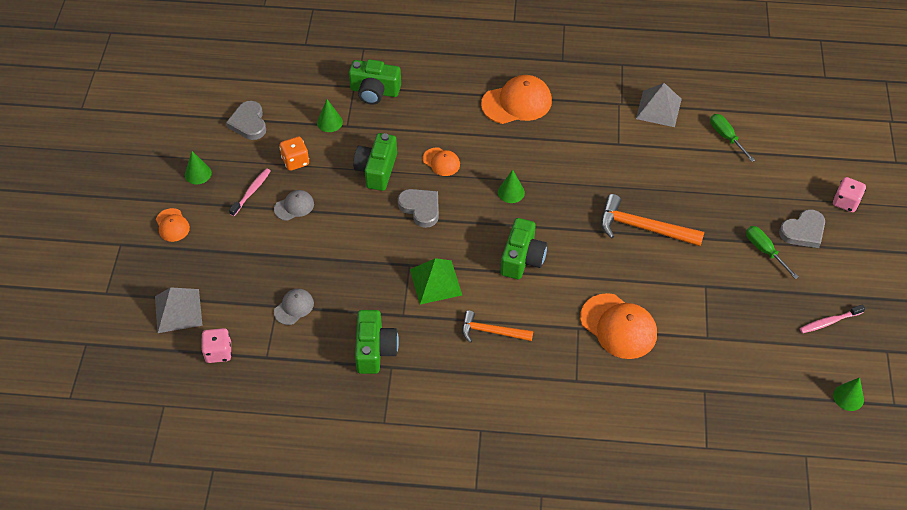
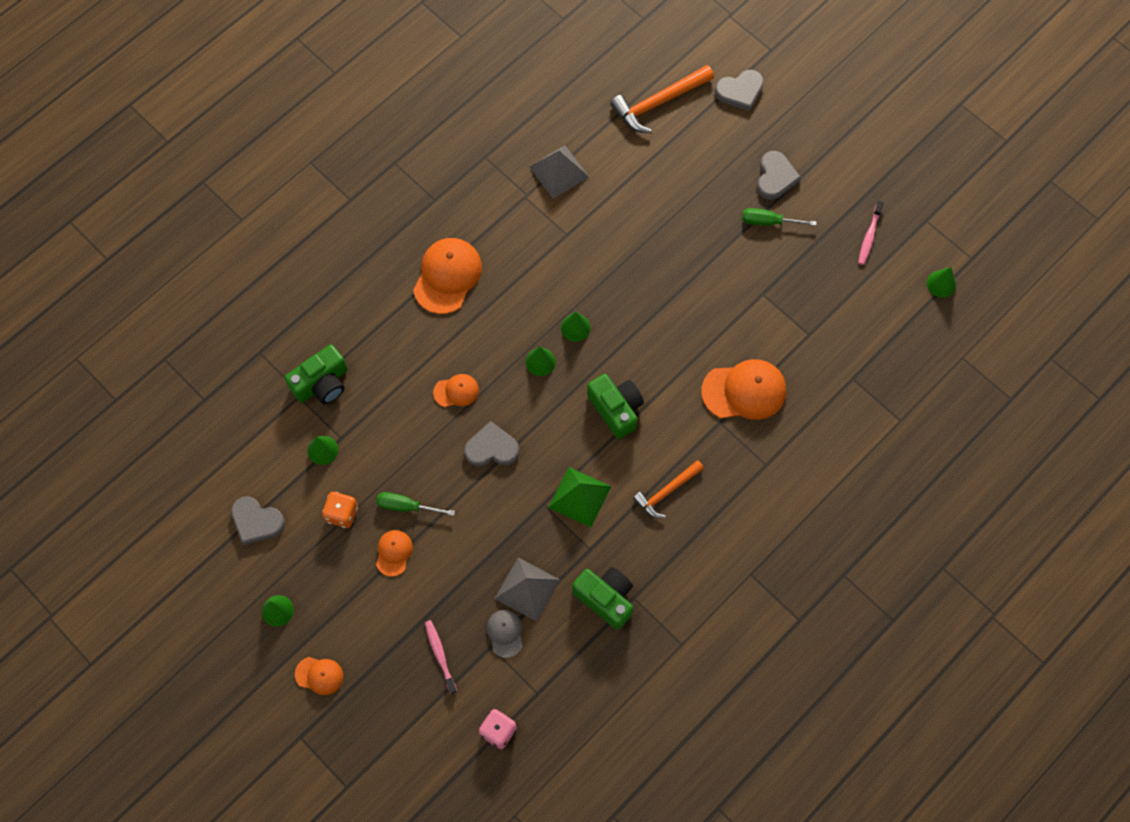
camera: 50 degrees left, 15 degrees up
grey pyramid [155,287,203,333] -> grey pyramid moved to [495,557,560,622]
pink toothbrush [229,168,271,216] -> pink toothbrush moved to [425,620,457,695]
grey cap [274,190,314,221] -> orange cap [376,530,413,576]
green camera [353,133,397,191] -> none
orange hammer [601,194,704,246] -> orange hammer moved to [610,65,714,133]
green screwdriver [710,114,755,162] -> green screwdriver moved to [376,492,455,516]
pink dice [833,177,866,212] -> none
none -> green cone [561,312,591,342]
none -> grey heart [715,69,764,111]

